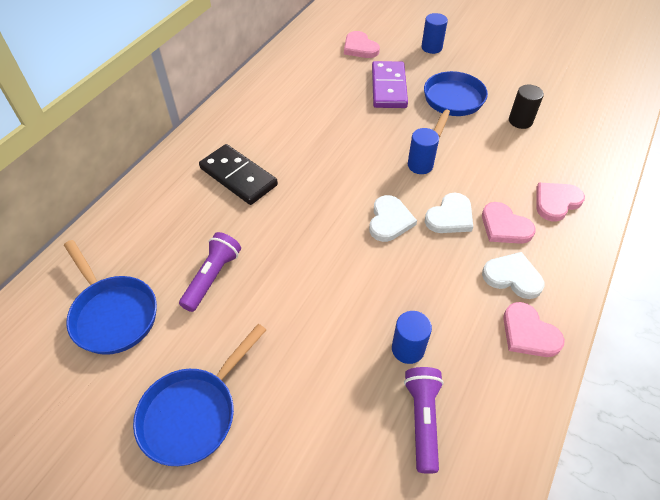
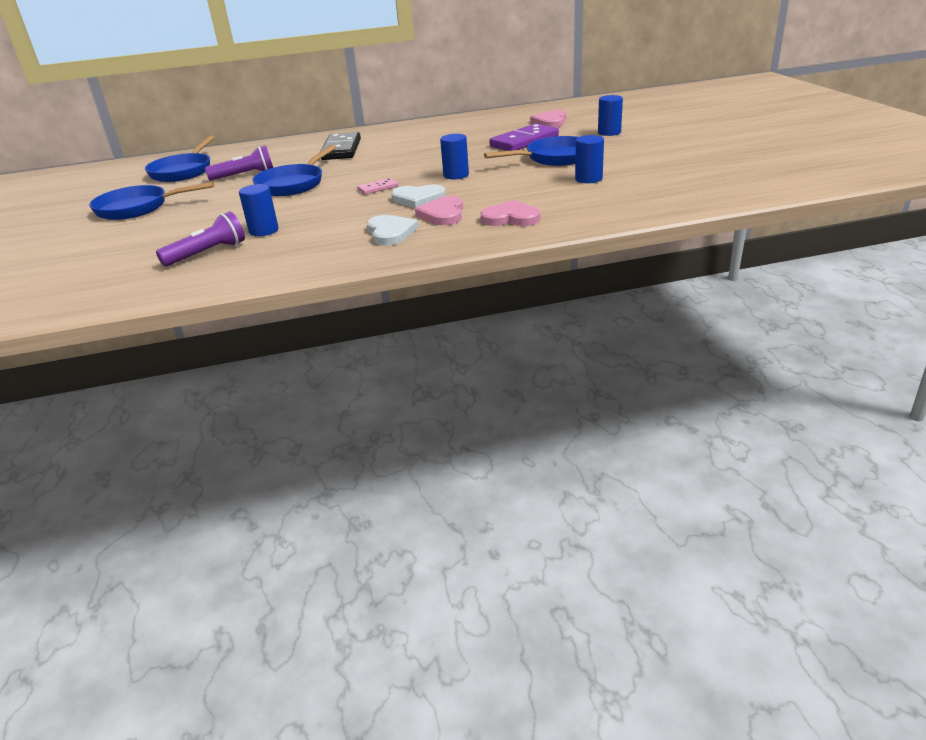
camera: 50 degrees right, 20 degrees down
white heart [369,195,417,242] -> pink domino [357,178,398,195]
pink heart [503,302,565,357] -> none
black cylinder [509,85,544,129] -> blue cylinder [575,135,604,183]
none -> blue pan [252,145,336,196]

